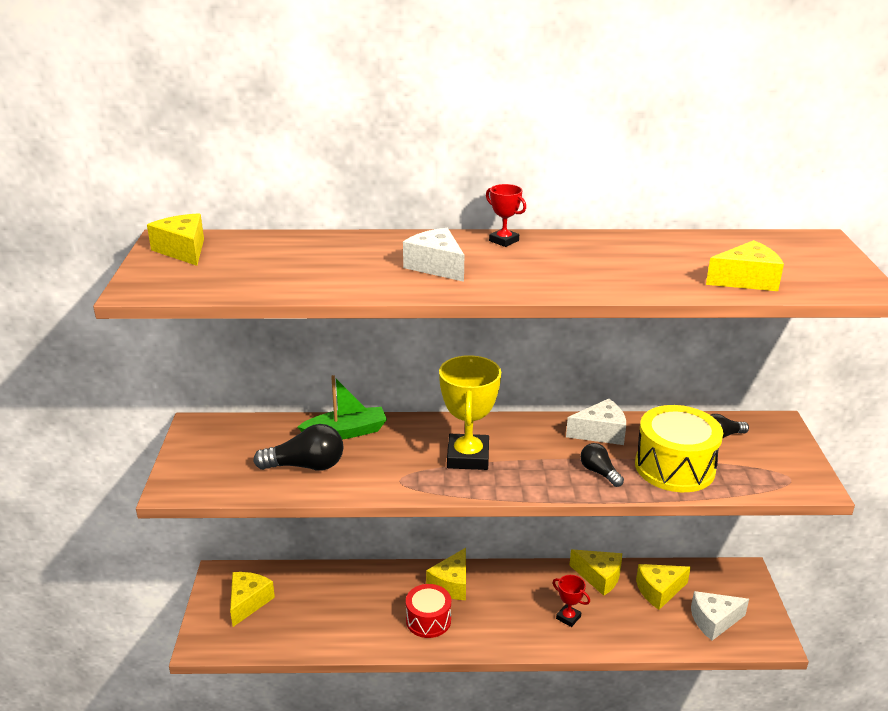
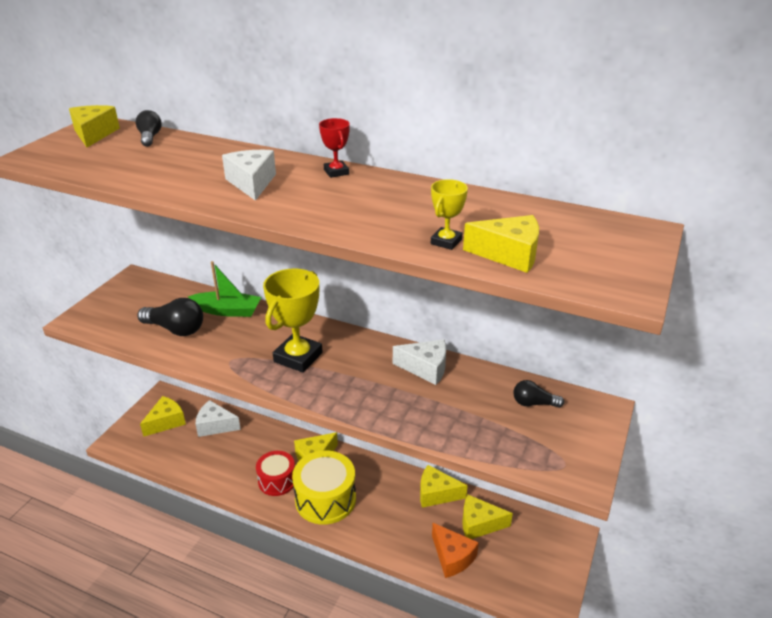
camera: 25 degrees right, 5 degrees up
red trophy [552,575,590,627] -> none
yellow cheese [569,549,622,596] -> yellow cheese turned 135 degrees clockwise [420,465,468,508]
black light bulb [580,443,624,487] -> black light bulb moved to [136,110,162,147]
yellow drum [635,405,723,492] -> yellow drum moved to [292,450,356,525]
white cheese [691,591,749,641] -> white cheese moved to [195,400,241,437]
none -> yellow trophy [431,179,468,250]
none -> orange cheese [432,523,479,578]

